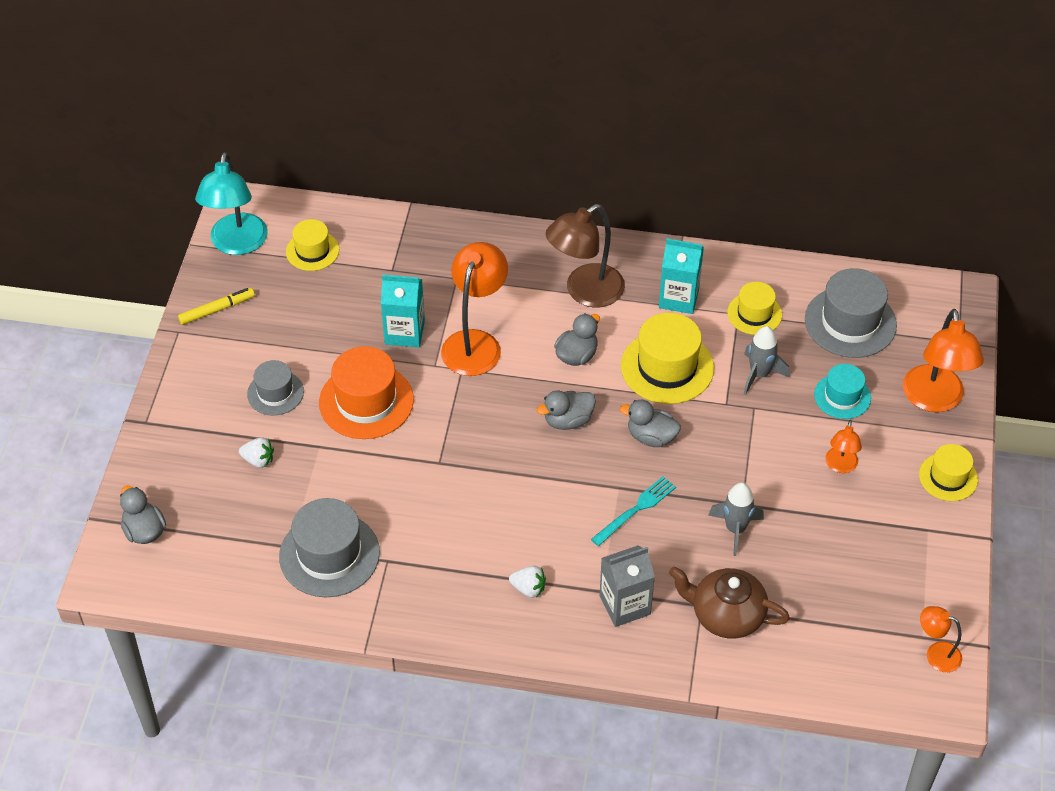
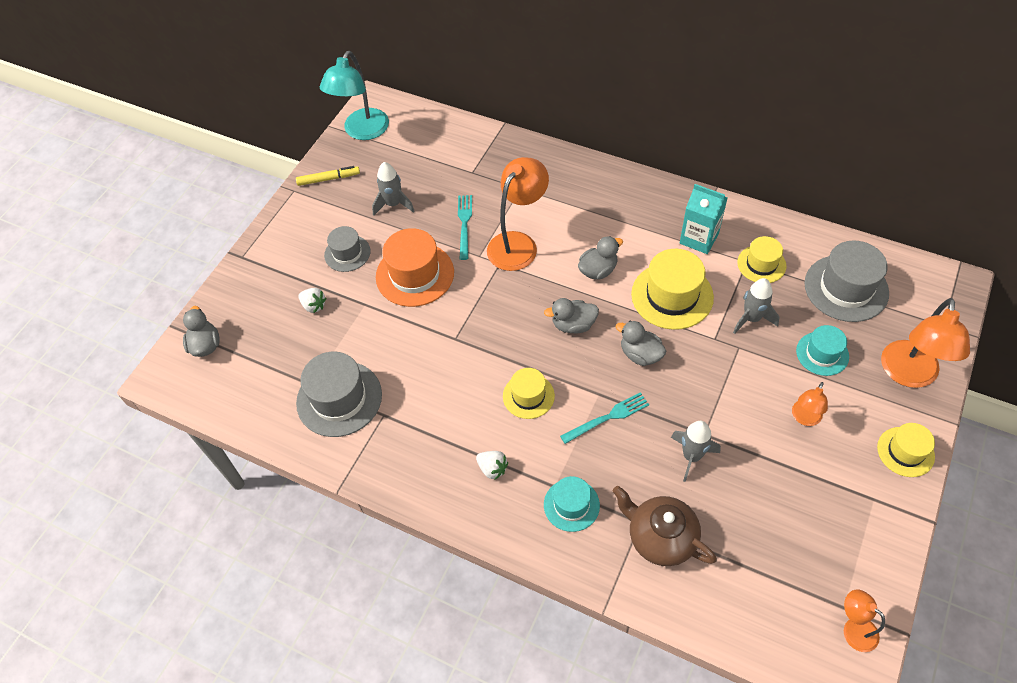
camera: 20 degrees right, 5 degrees up
yellow hat [286,219,339,271] -> yellow hat moved to [503,368,555,419]
turquoise carton [381,274,425,347] -> turquoise fork [458,195,472,260]
brown lamp [546,204,625,307] -> none
grey carton [599,545,655,627] -> turquoise hat [544,476,600,532]
none -> grey rocket [372,162,415,215]

